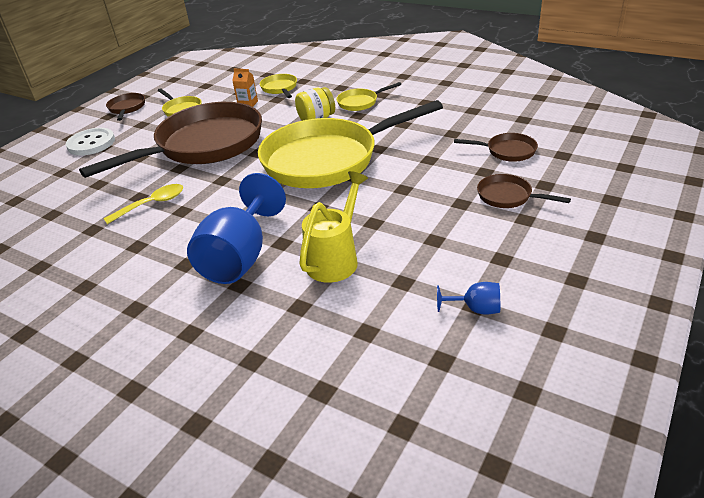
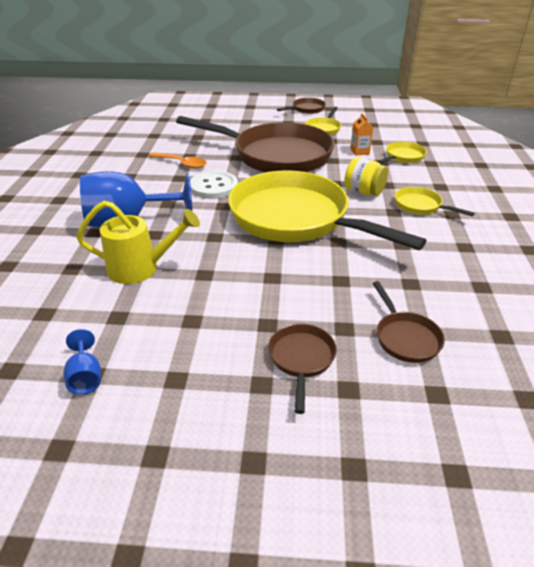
camera: 60 degrees right, 0 degrees up
white button [66,128,115,156] -> white button moved to [190,171,238,199]
yellow spoon [103,184,183,224] -> orange spoon [148,152,206,169]

